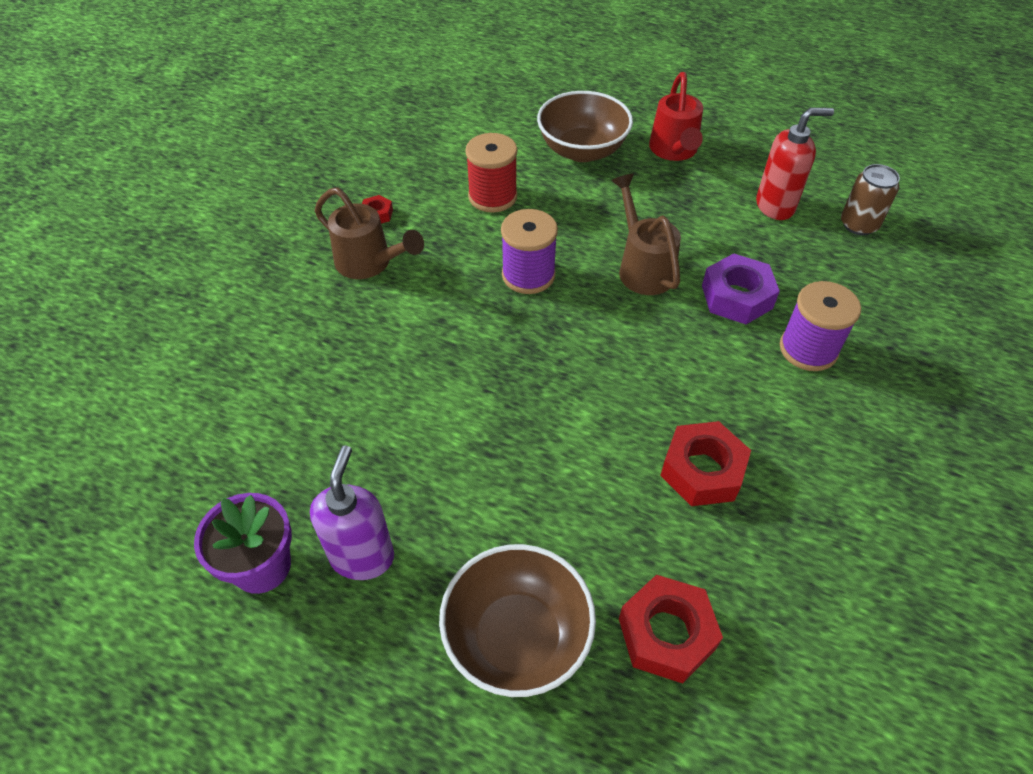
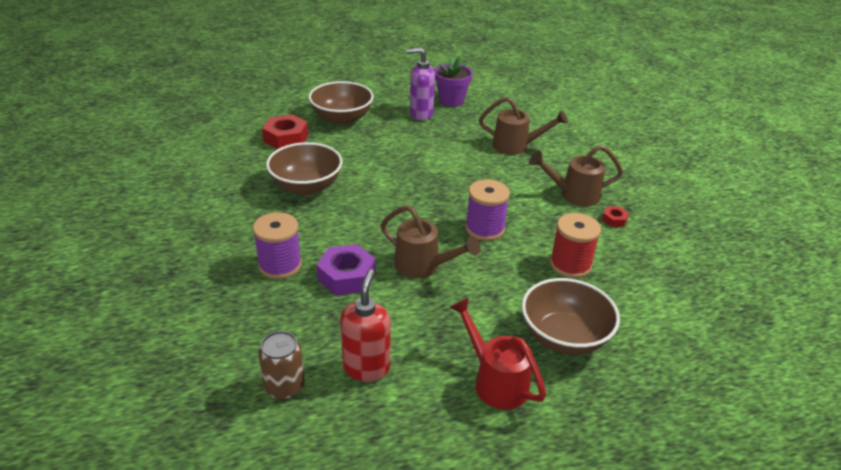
camera: 140 degrees right, 15 degrees down
purple soap dispenser [310,446,394,580] -> purple soap dispenser turned 120 degrees clockwise [407,47,435,120]
red nut [660,421,751,506] -> brown bowl [266,142,342,195]
red soap dispenser [756,107,834,220] -> red soap dispenser turned 150 degrees clockwise [340,269,391,382]
none -> brown watering can [479,97,568,155]

